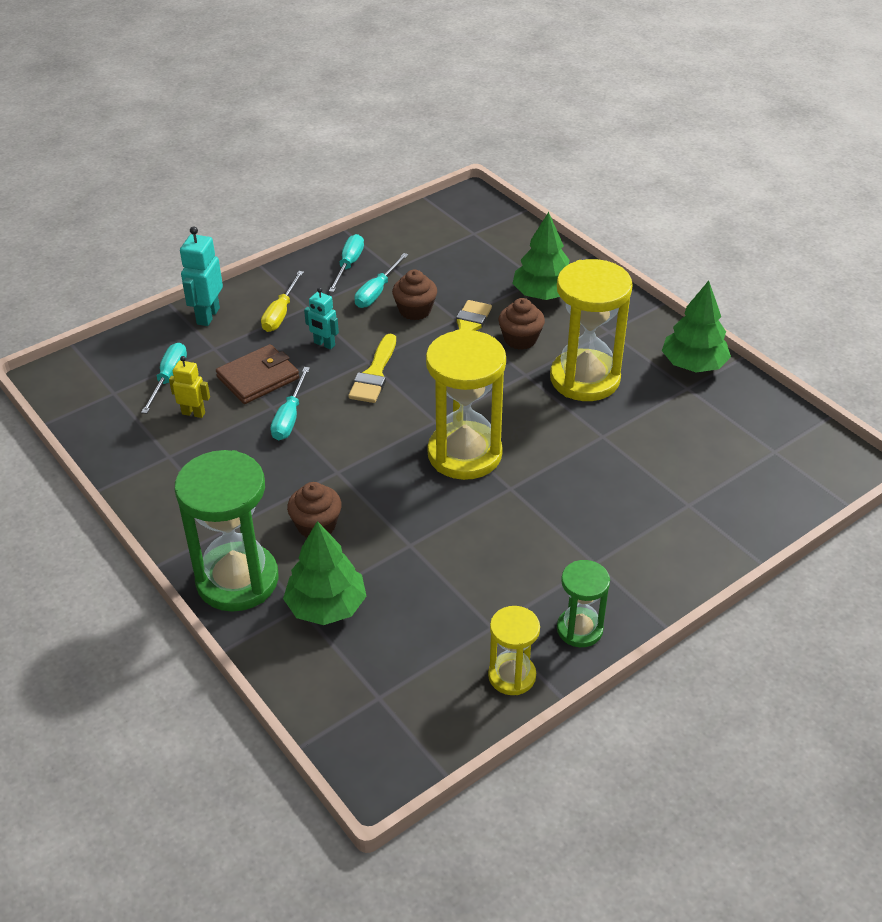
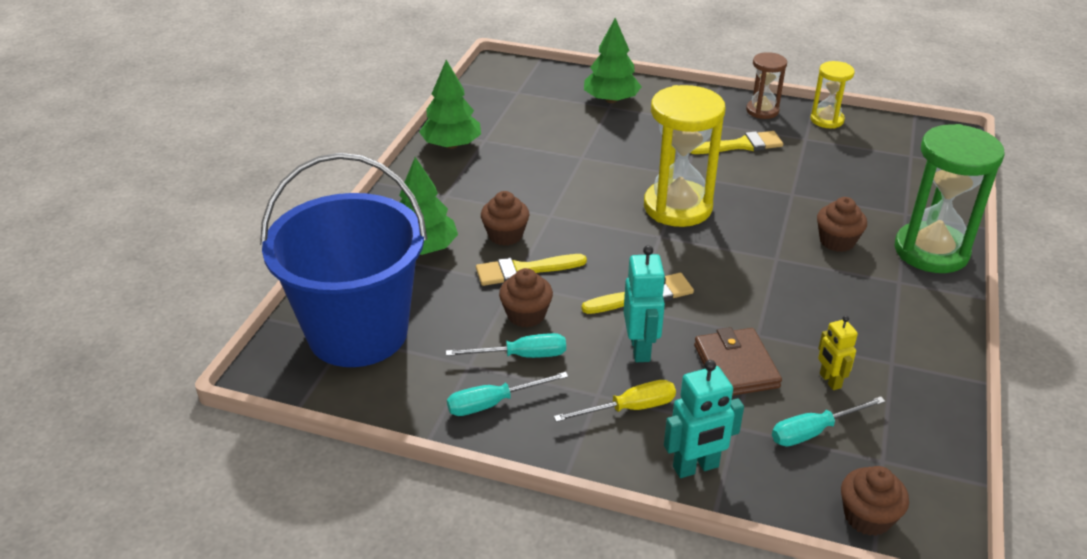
camera: 125 degrees left, 5 degrees down
brown wallet [216,344,299,404] -> brown wallet turned 60 degrees clockwise [694,327,782,396]
turquoise screwdriver [270,367,310,441] -> none
green tree [283,521,367,625] -> green tree moved to [584,18,642,103]
turquoise robot [304,287,339,350] -> turquoise robot [624,245,666,362], size x1.56
yellow hourglass [550,259,633,401] -> none
green hourglass [557,560,610,647] -> brown hourglass [746,52,787,119]
none -> blue bucket [260,153,427,367]
none -> yellow brush [690,131,783,154]
none -> brown cupcake [841,466,909,536]

